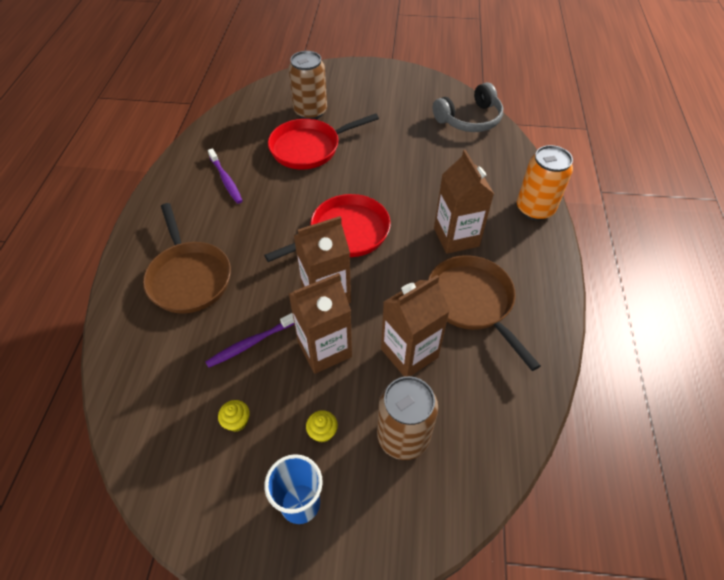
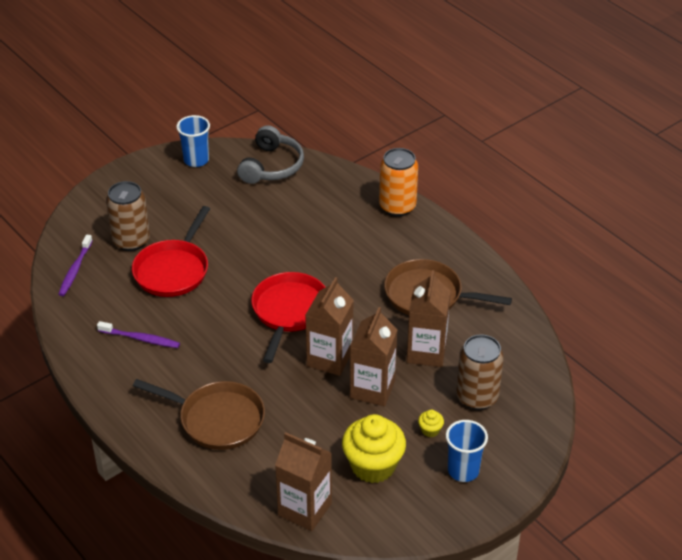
camera: 45 degrees left, 10 degrees down
purple toothbrush [205,313,294,368] -> purple toothbrush moved to [58,234,93,296]
yellow cupcake [218,400,250,432] -> yellow cupcake [342,414,406,483], size x2.40
brown carton [434,150,494,254] -> brown carton moved to [275,432,332,531]
none -> blue cup [176,115,210,167]

